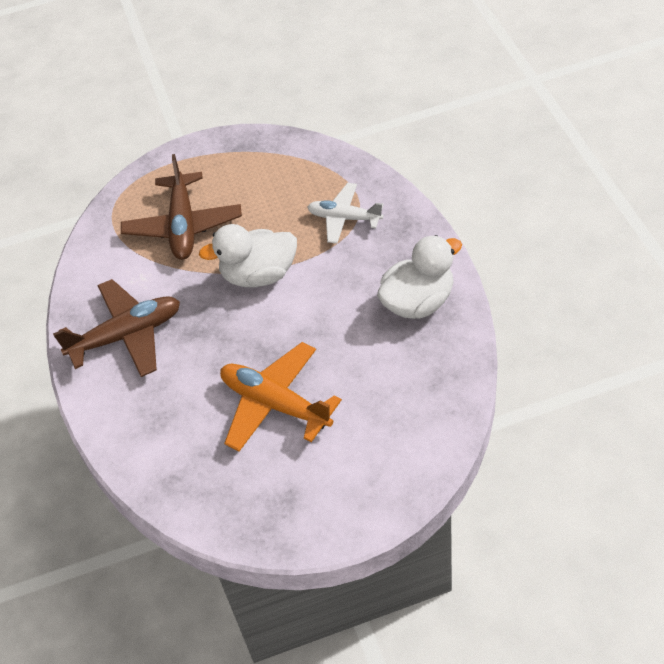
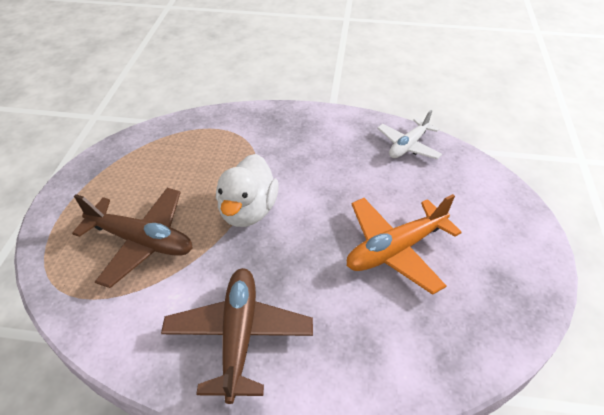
camera: 70 degrees left, 5 degrees down
white plane [307,183,383,244] -> white plane moved to [377,110,442,159]
white duck [377,235,462,319] -> none

